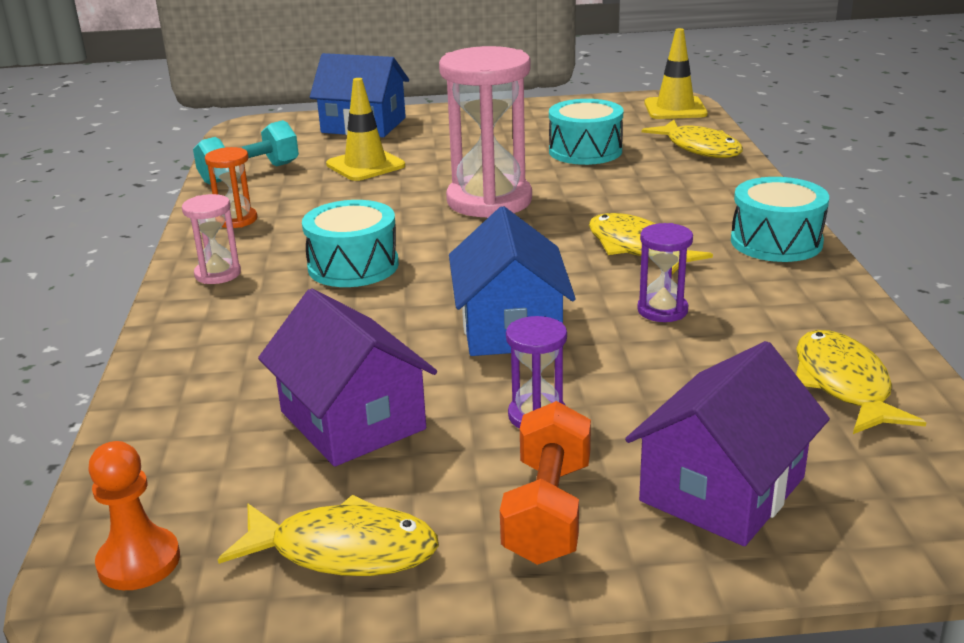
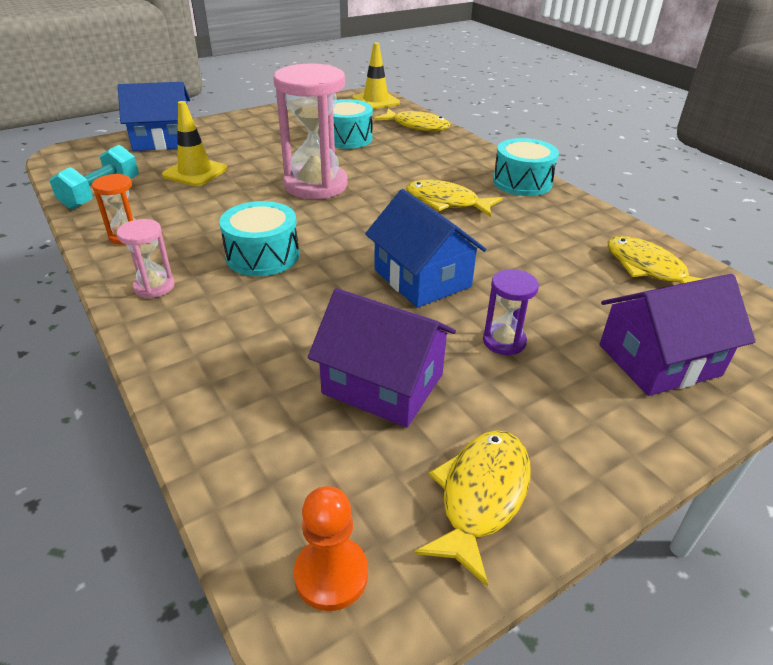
camera: 30 degrees left, 10 degrees up
yellow fish [218,495,439,576] -> yellow fish turned 45 degrees counterclockwise [414,430,531,587]
orange dumbbell [500,401,591,565] -> none
purple house [625,341,830,546] -> purple house turned 60 degrees clockwise [600,274,756,396]
purple hourglass [637,223,693,322] -> none

